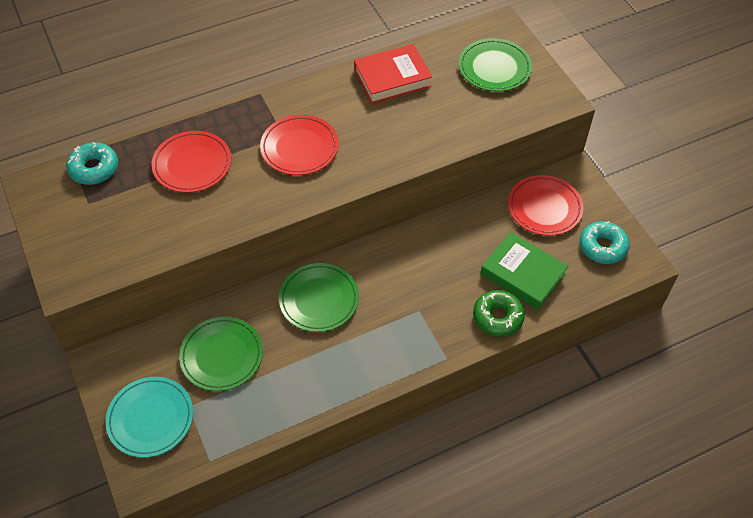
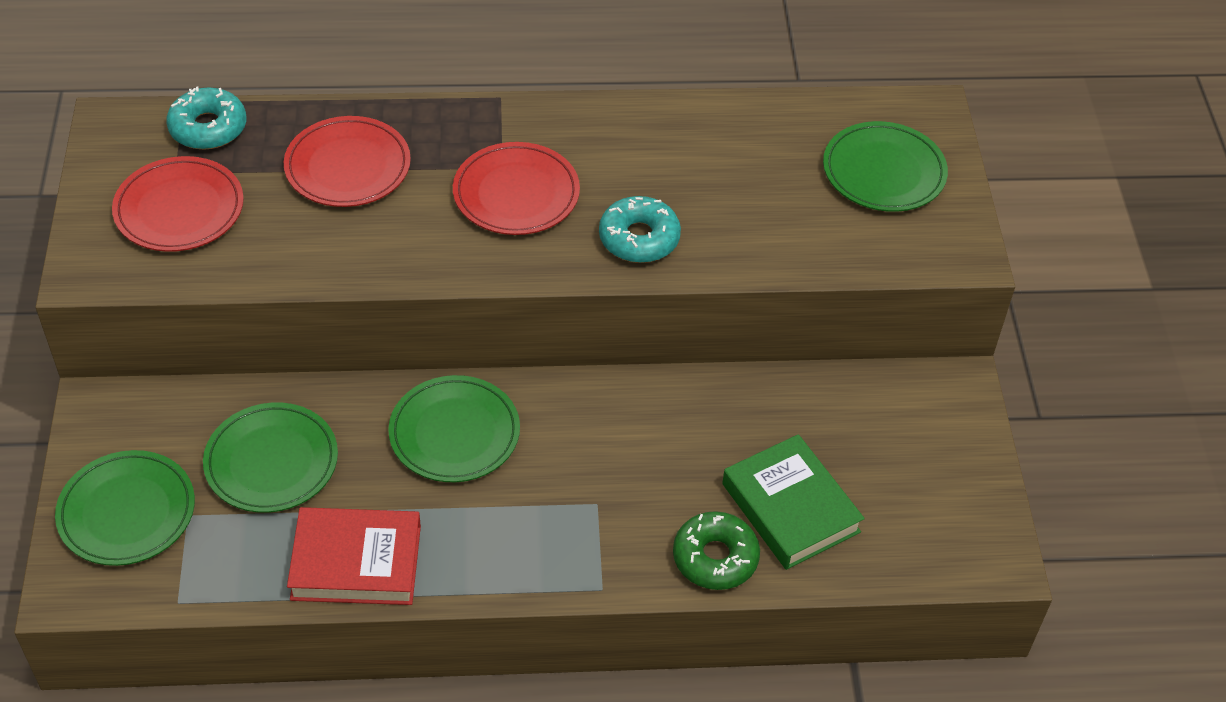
camera: 20 degrees right, 5 degrees down
turquoise plate [105,377,193,458] -> green plate [55,450,195,566]
red book [354,44,432,104] -> red book moved to [287,507,421,605]
red plate [508,175,584,236] -> red plate moved to [112,156,244,252]
turquoise donut [580,221,629,264] -> turquoise donut moved to [599,196,681,263]

